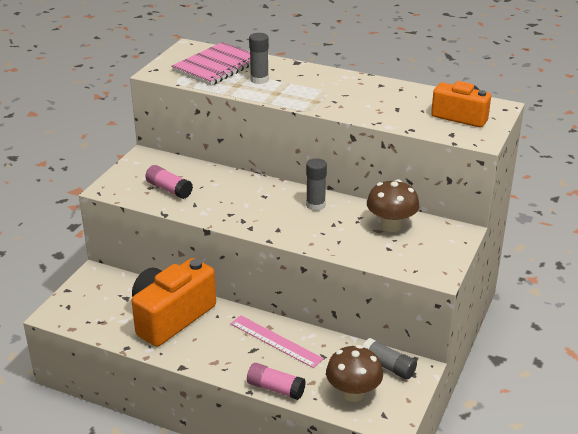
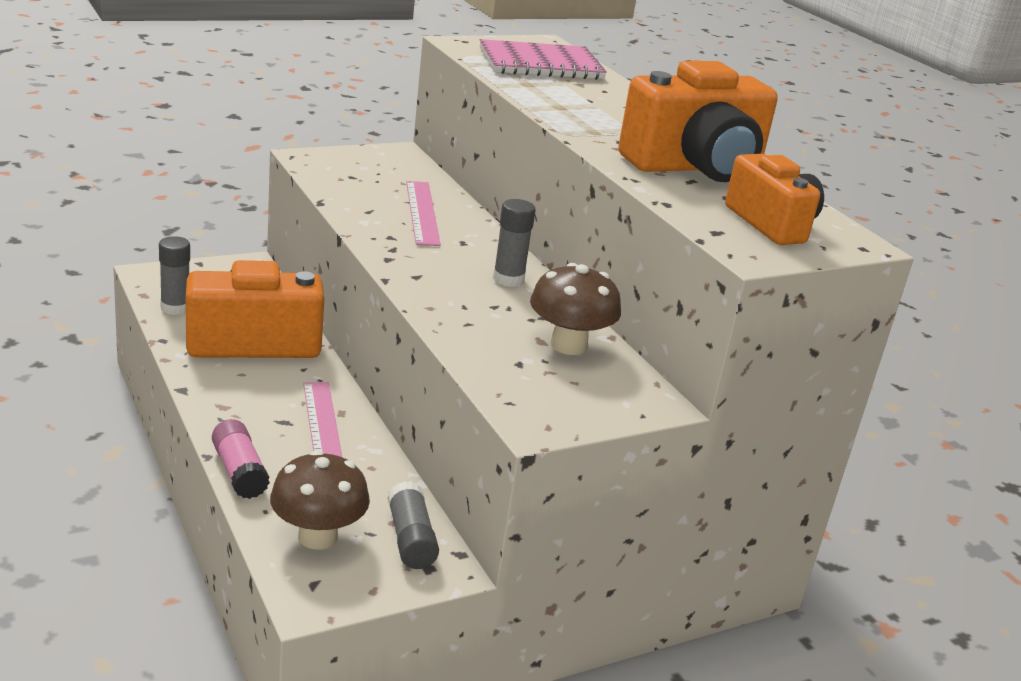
camera: 35 degrees right, 5 degrees down
pink glue stick [145,165,193,199] -> none
grey glue stick [249,33,269,84] -> grey glue stick moved to [159,236,190,315]
none -> pink ruler [406,181,441,246]
none -> orange camera [619,61,778,182]

